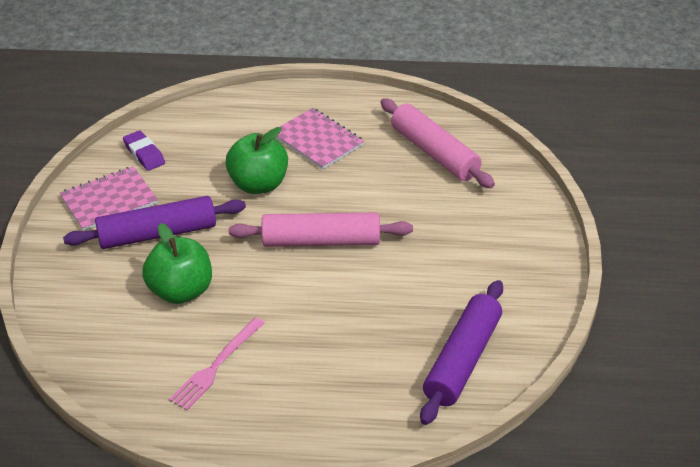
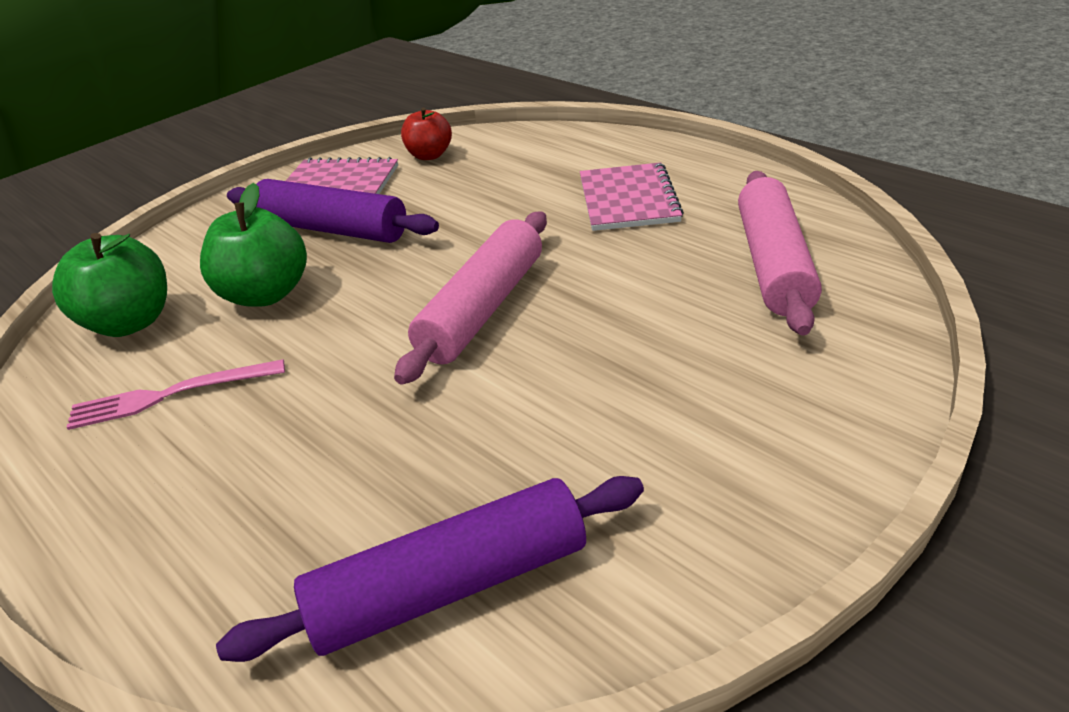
camera: 45 degrees right, 5 degrees down
purple eraser [123,130,165,171] -> red apple [401,108,452,160]
green apple [225,127,288,194] -> green apple moved to [52,233,167,337]
pink rolling pin [229,213,413,247] -> pink rolling pin turned 75 degrees clockwise [394,211,547,385]

